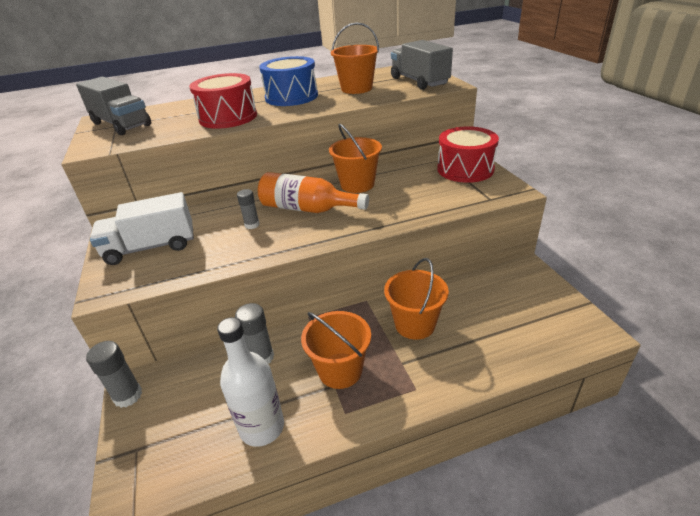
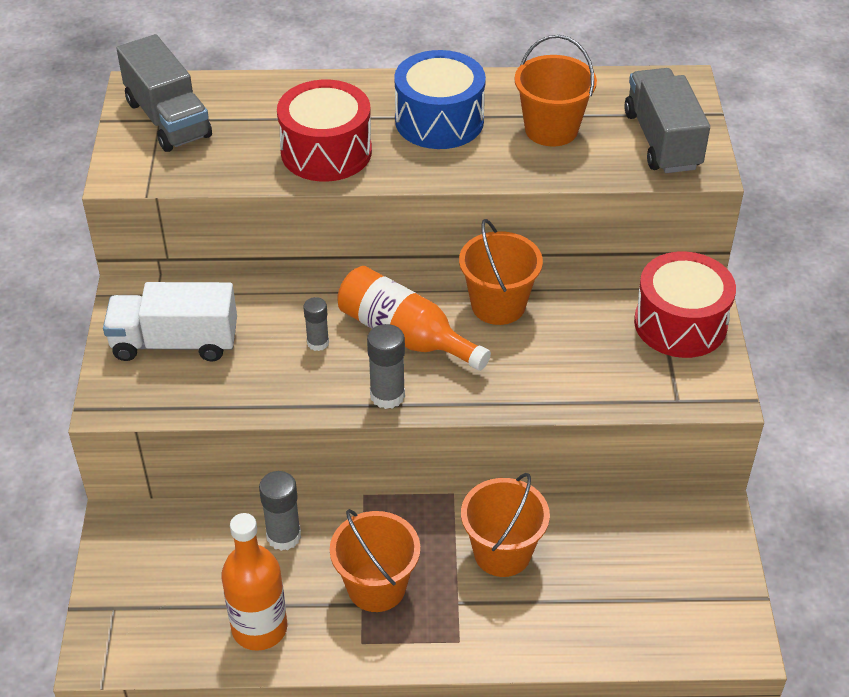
camera: 15 degrees right, 10 degrees up
grey glue stick [86,341,142,408] -> grey glue stick moved to [367,324,405,409]
white bottle [217,317,284,447] -> orange bottle [221,513,287,651]

